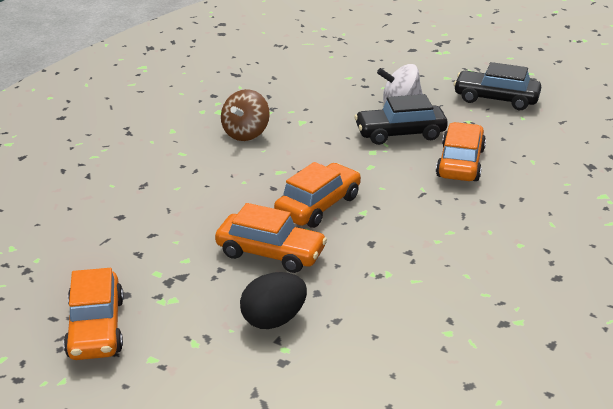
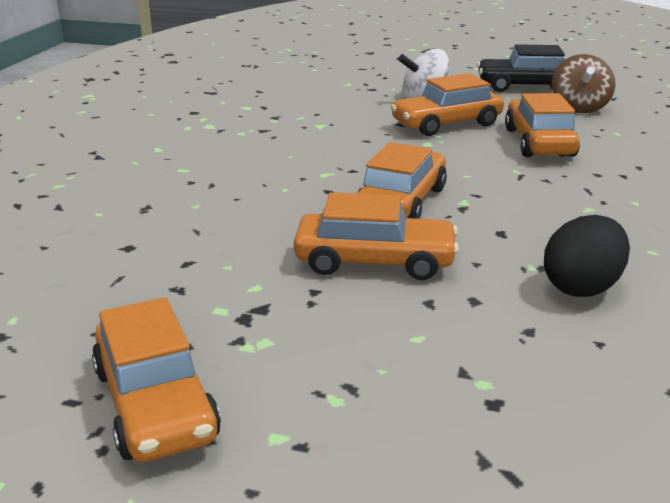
camera: 15 degrees left, 5 degrees down
brown spinning top [221,89,270,141] -> brown spinning top moved to [552,54,616,113]
black egg [240,272,307,329] -> black egg moved to [544,215,630,297]
black car [354,94,448,145] -> orange car [391,73,504,136]

